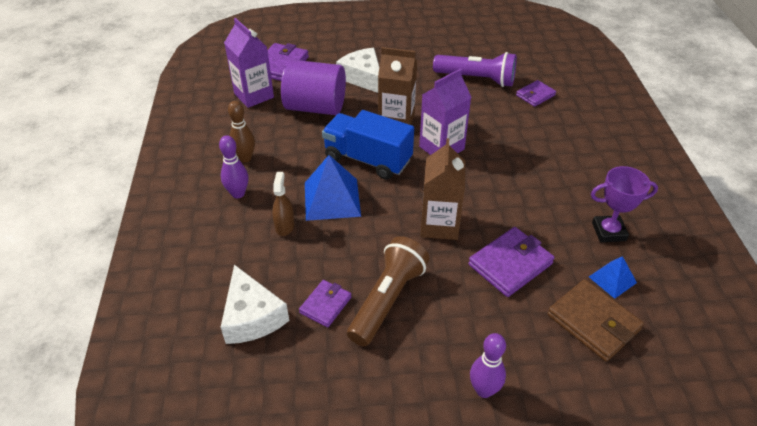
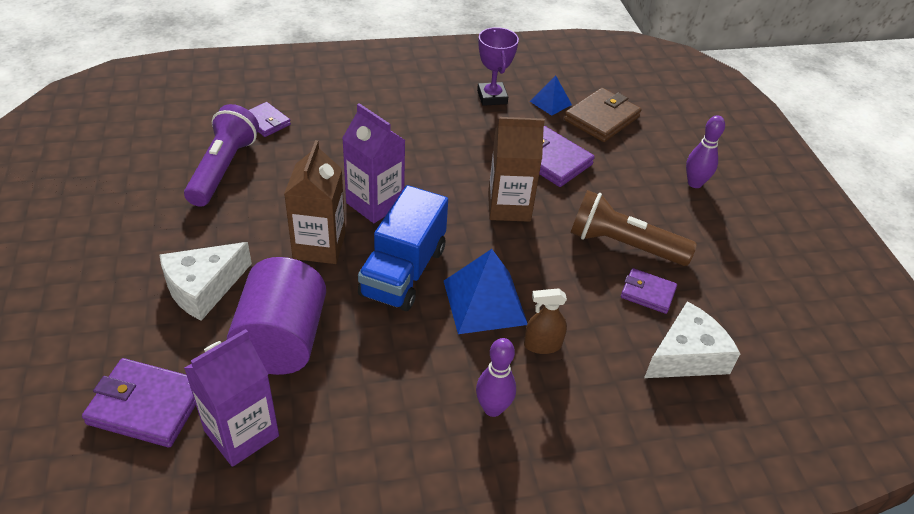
camera: 100 degrees left, 0 degrees up
brown bowling pin [228,101,255,163] -> none

